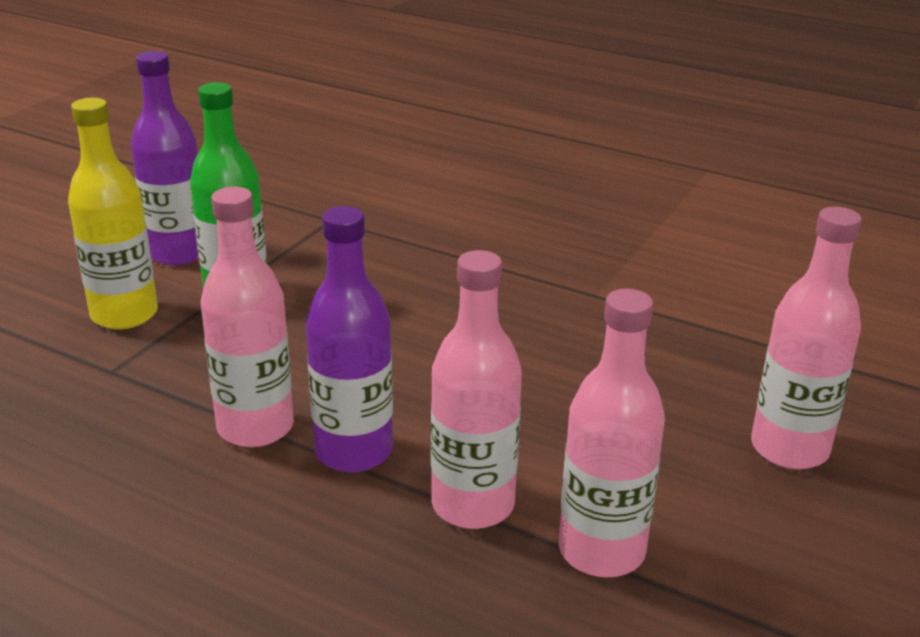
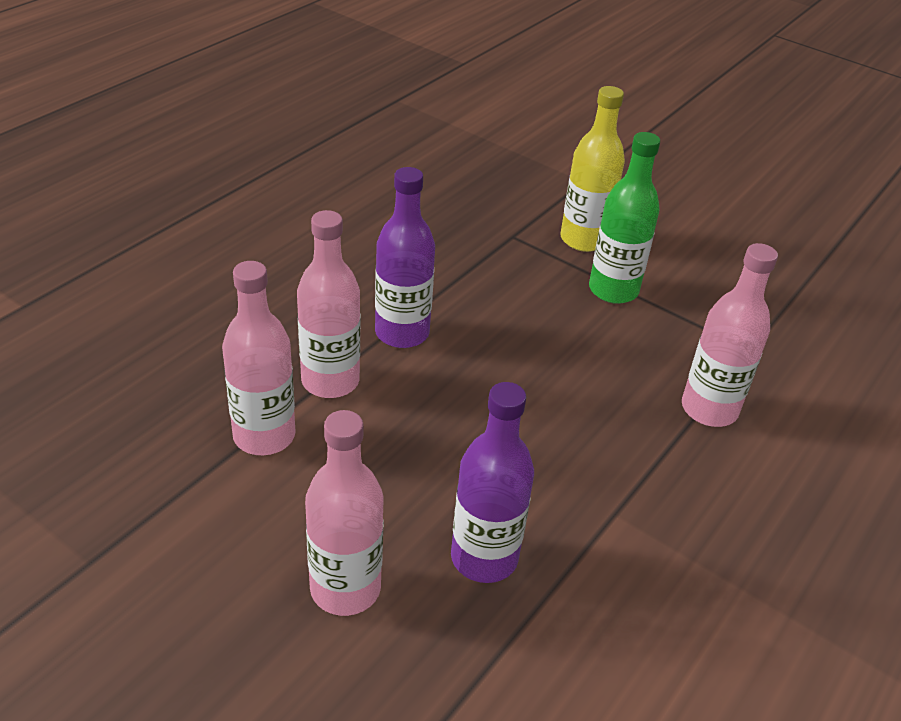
camera: 95 degrees right, 10 degrees up
purple bottle [131,51,199,265] -> purple bottle moved to [451,382,534,583]
pink bottle [201,187,294,447] -> pink bottle moved to [682,243,778,427]

